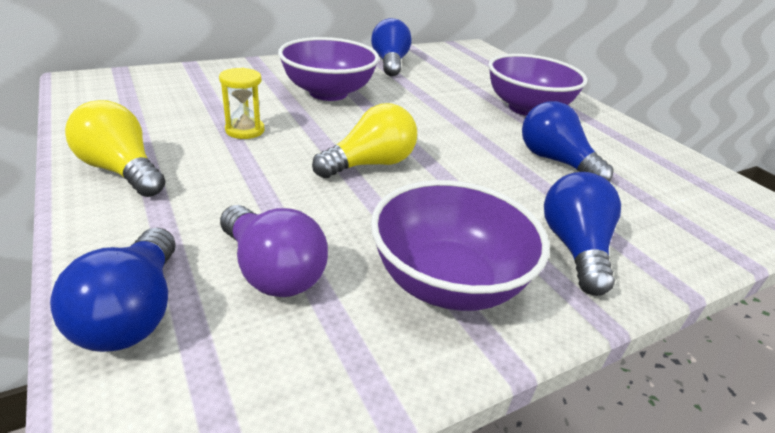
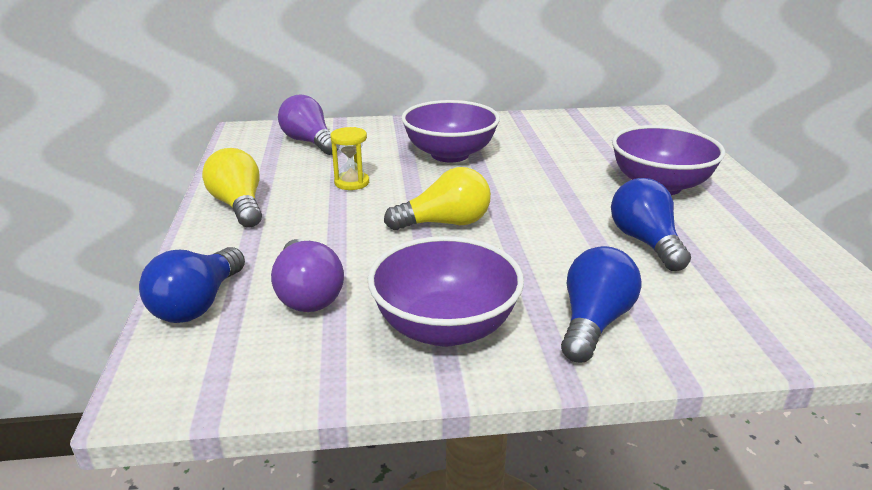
camera: 25 degrees right, 5 degrees down
blue light bulb [371,18,412,77] -> none
none -> purple light bulb [278,94,338,155]

